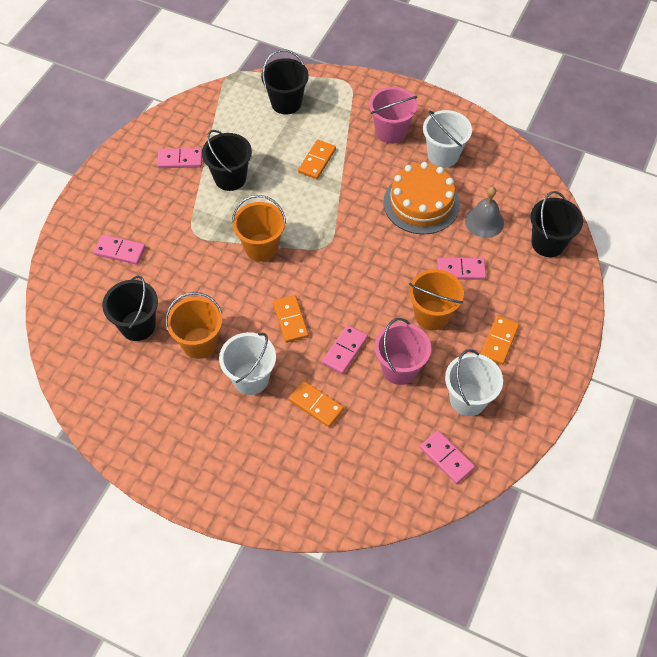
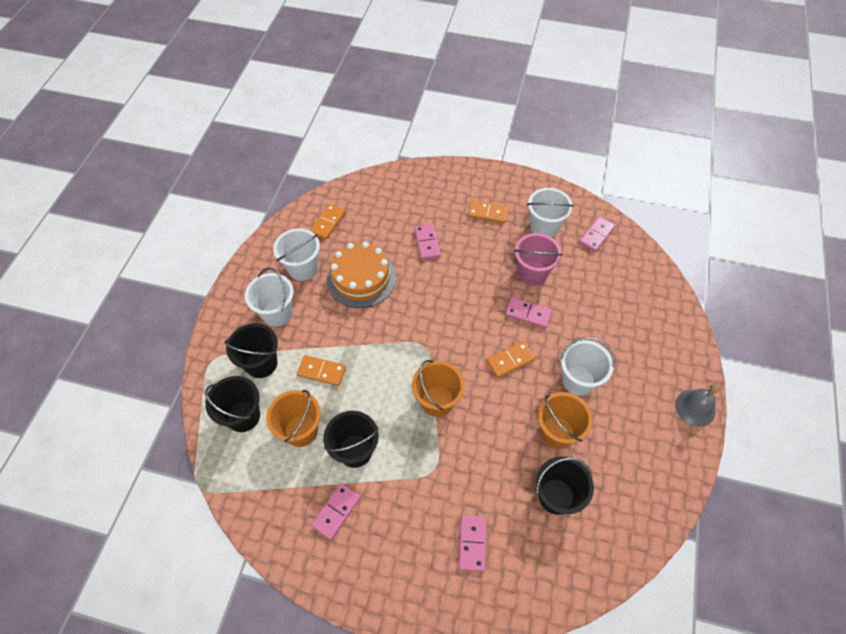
camera: 100 degrees left, 0 degrees up
pink domino [157,148,202,168] -> pink domino turned 45 degrees clockwise [311,483,361,540]
orange domino [289,381,344,427] -> orange domino moved to [310,204,345,240]
pink bucket [369,87,417,144] -> white bucket [245,268,294,327]
orange bucket [409,269,464,330] -> orange bucket moved to [266,390,321,447]
grey bell [465,187,504,238] -> grey bell moved to [675,383,720,427]
black bucket [530,191,583,257] -> black bucket moved to [224,323,278,378]

